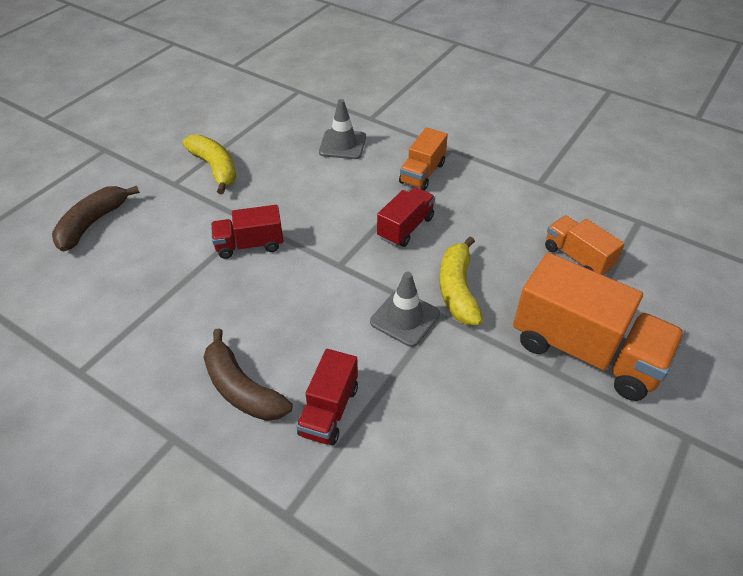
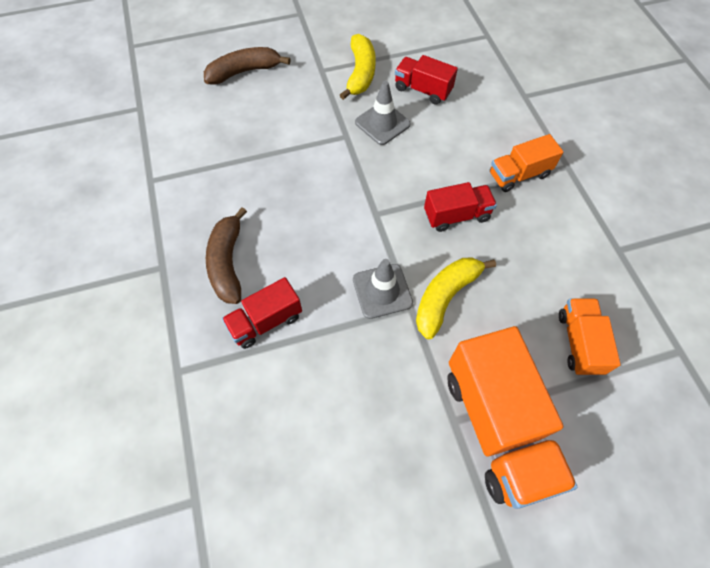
camera: 40 degrees right, 15 degrees up
red truck [211,205,283,259] -> red truck moved to [395,55,458,105]
grey traffic cone [319,99,366,159] -> grey traffic cone moved to [355,81,411,145]

